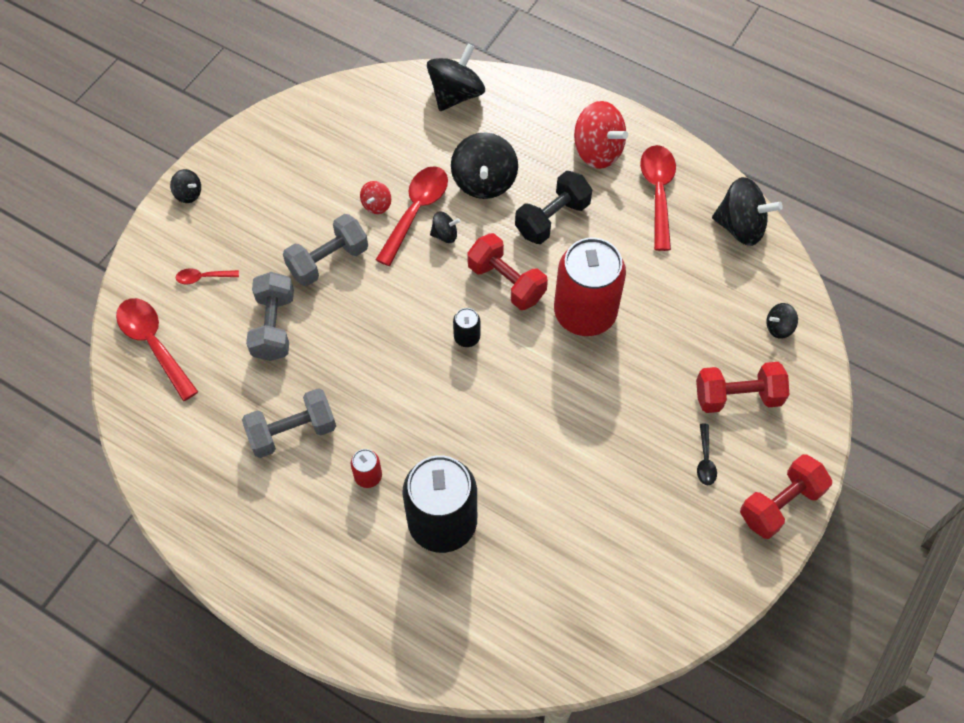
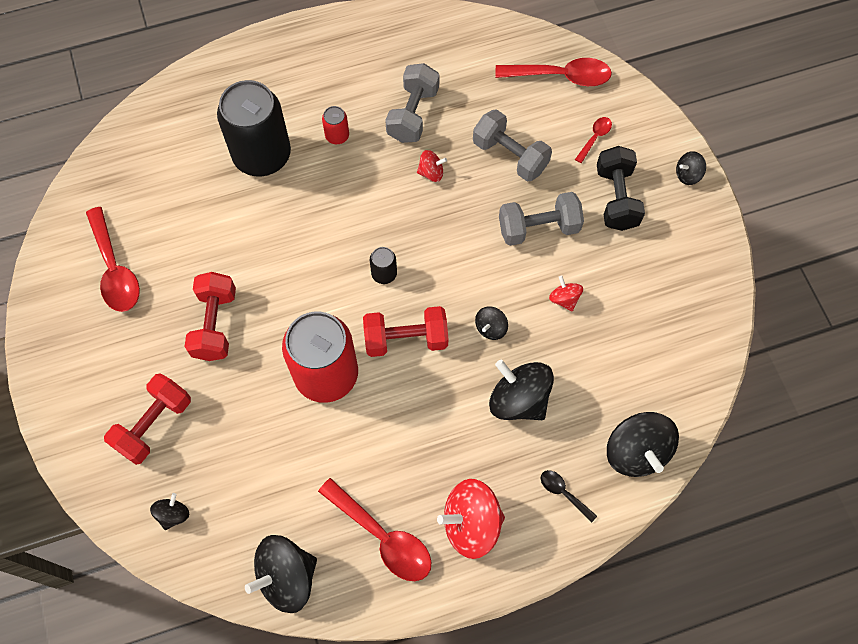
camera: 130 degrees right, 5 degrees up
grey dumbbell [283,214,368,286] -> grey dumbbell turned 75 degrees clockwise [499,192,584,246]
red spoon [376,166,448,266] -> red spoon moved to [86,207,140,312]
black dumbbell [515,171,592,244] -> black dumbbell moved to [597,146,645,231]
black spoon [697,423,717,485] -> black spoon moved to [541,470,597,523]
red dumbbell [740,454,832,539] -> red dumbbell moved to [185,272,236,361]
none -> red spinning top [417,150,447,182]

